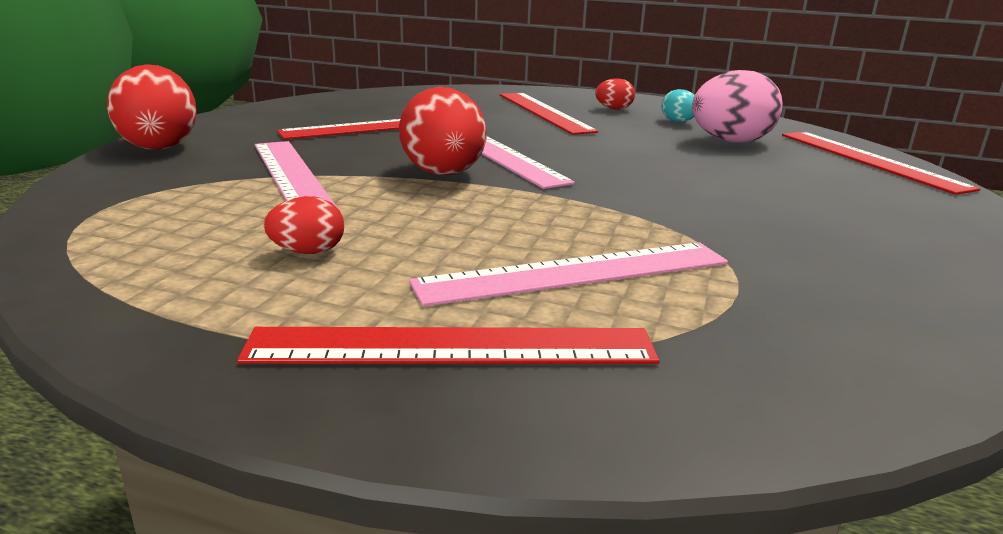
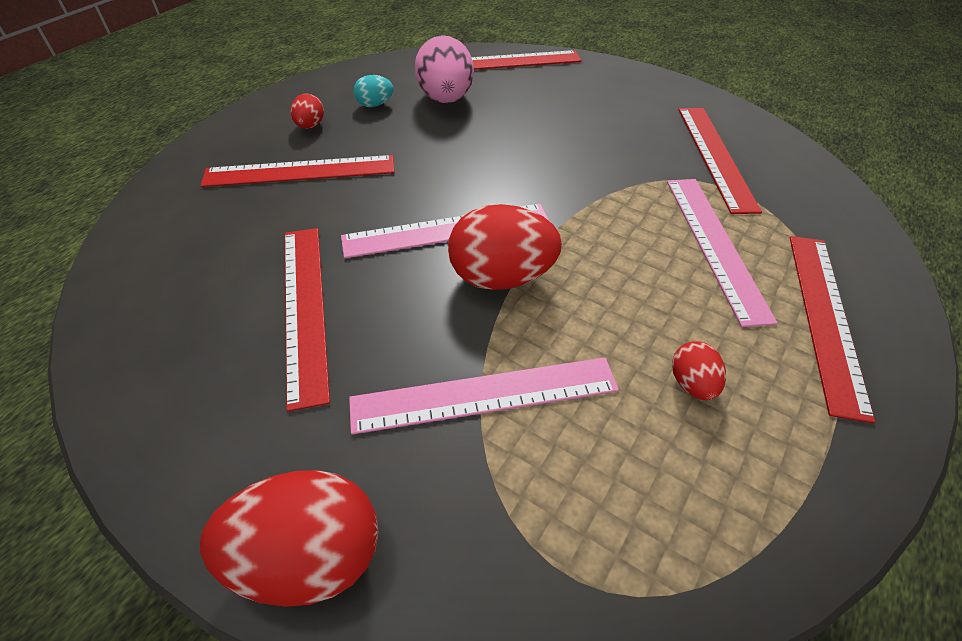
camera: 75 degrees left, 25 degrees up
none -> red ruler [678,108,762,214]

